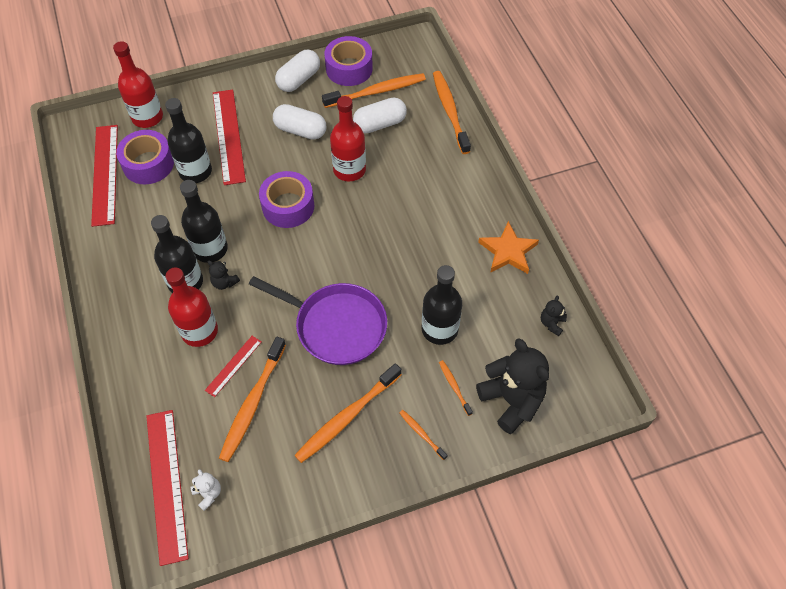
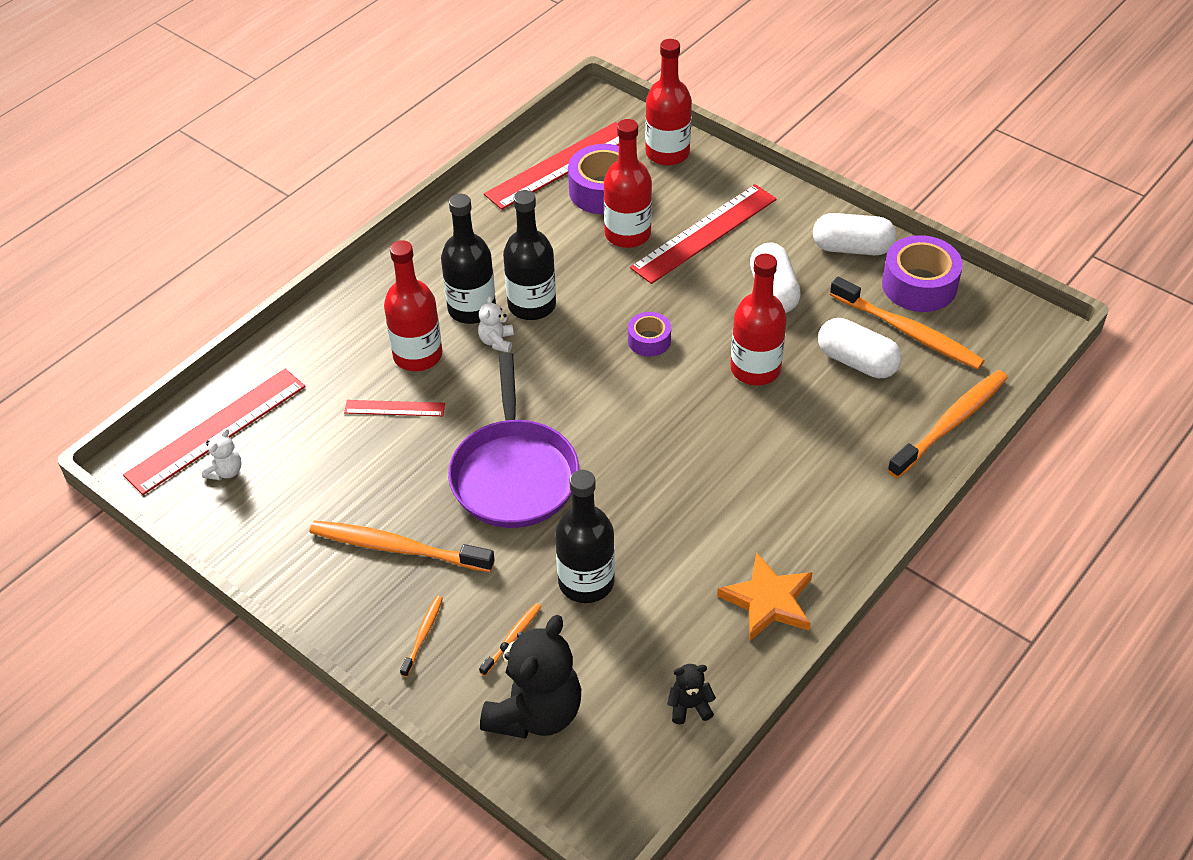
camera: 60 degrees right, 10 degrees down
black bottle [165,98,212,183] -> red bottle [604,119,652,248]
black teddy bear [207,260,240,290] -> white teddy bear [478,296,514,352]
orange toothbrush [219,337,286,462] -> none
purple tape [259,171,315,228] -> purple tape [628,312,671,357], size x0.56

